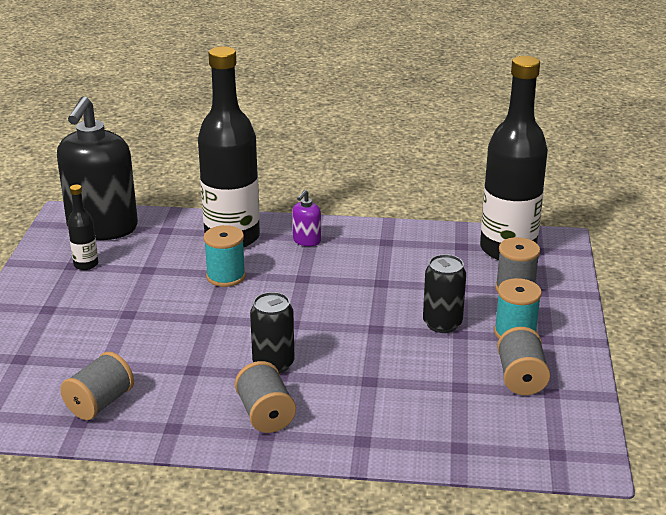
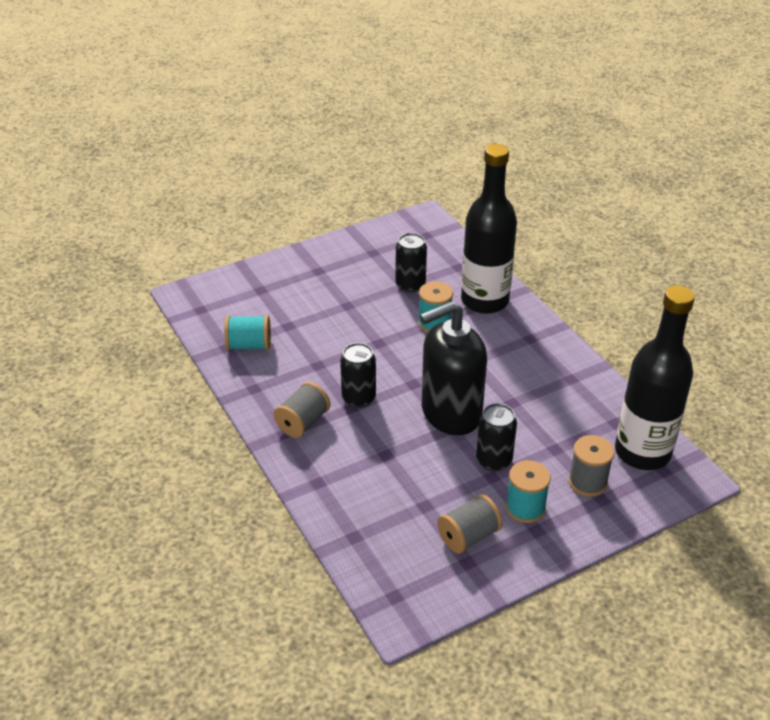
camera: 55 degrees right, 10 degrees up
black soap dispenser [57,96,138,240] -> black soap dispenser moved to [420,301,487,435]
grey spool [60,351,134,420] -> turquoise spool [224,315,271,350]
black bottle [68,185,98,270] -> none
purple soap dispenser [292,190,321,246] -> none
none -> black can [395,233,427,293]

